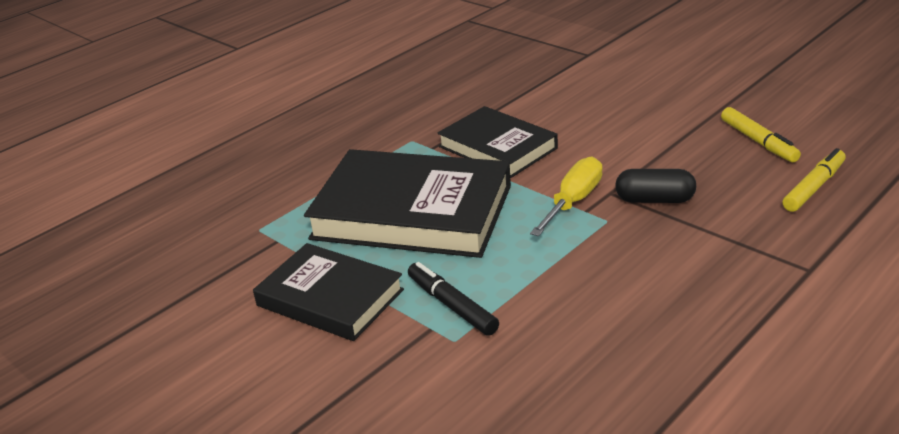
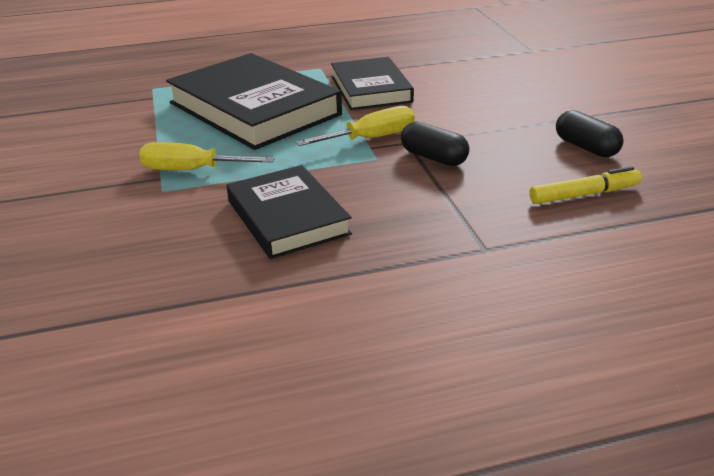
camera: 30 degrees right, 0 degrees up
black book [253,243,404,341] -> black book moved to [226,165,352,259]
black marker [408,262,499,336] -> yellow screwdriver [139,142,275,170]
yellow marker [721,107,801,162] -> black capsule [556,110,624,157]

